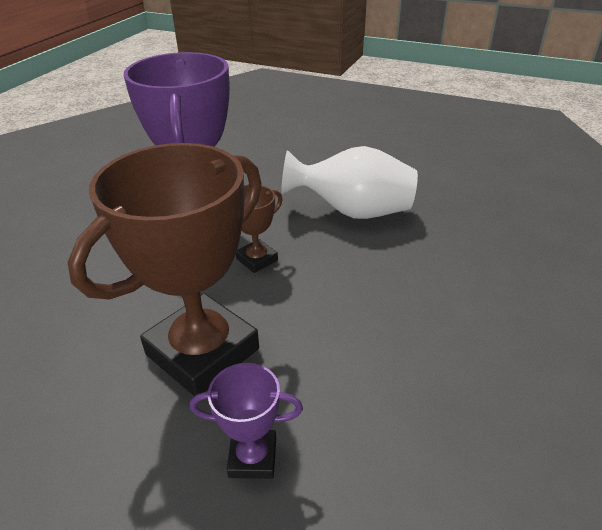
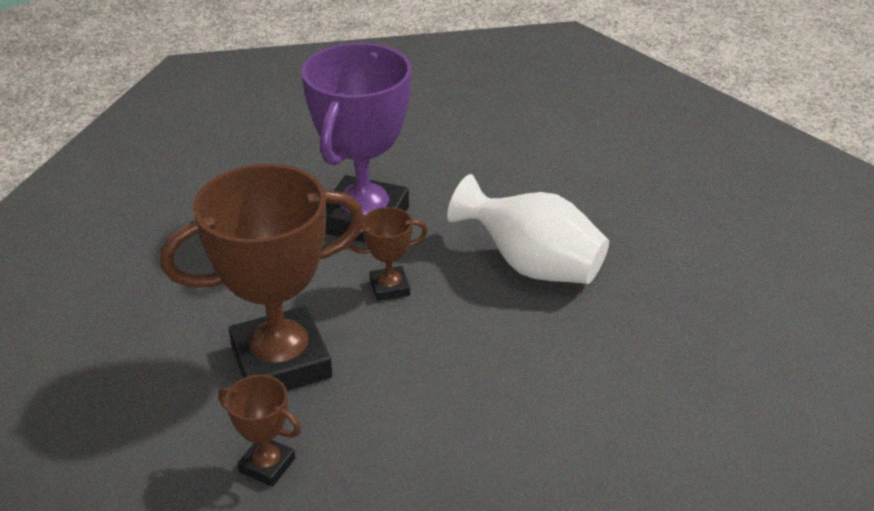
camera: 25 degrees right, 0 degrees up
purple trophy [190,363,303,479] -> brown trophy [218,375,301,487]

